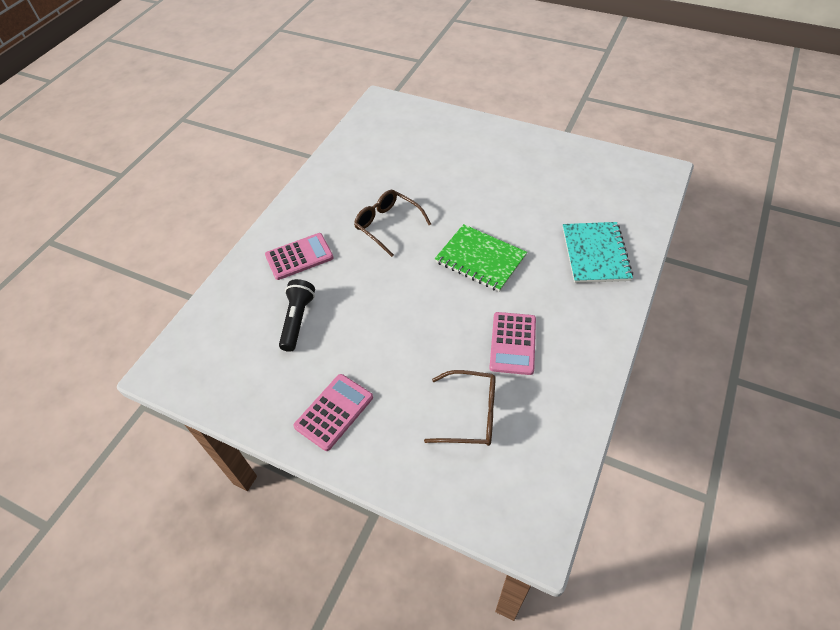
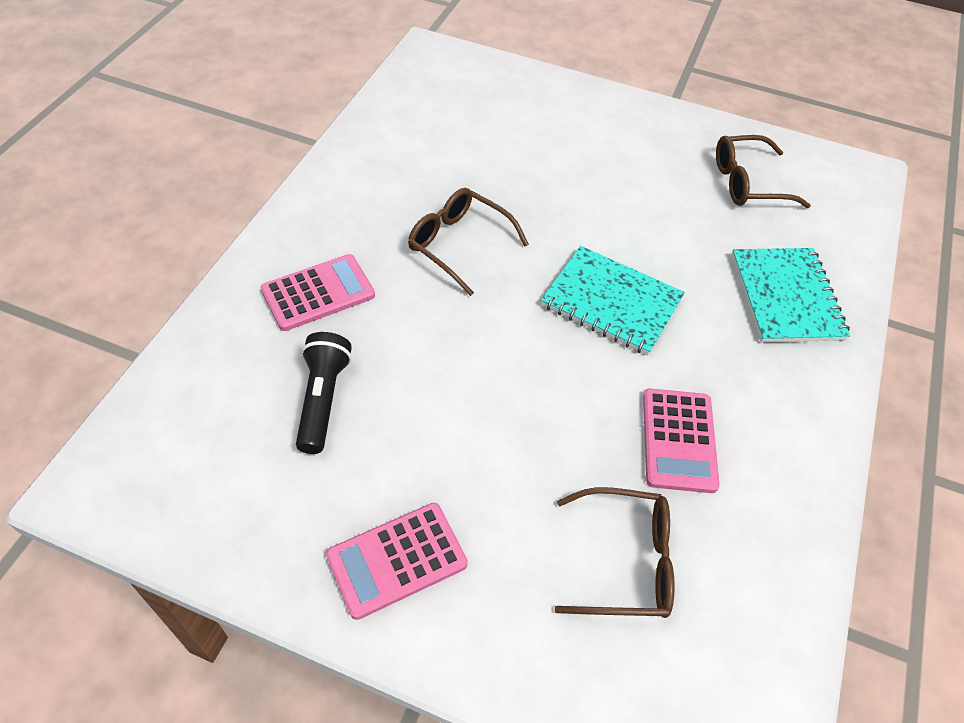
camera: 10 degrees left, 0 degrees up
pink calculator [293,374,373,451] -> pink calculator turned 150 degrees counterclockwise [326,503,468,620]
green notebook [435,224,527,292] -> turquoise notebook [541,246,685,355]
none -> brown glasses [716,135,811,208]

